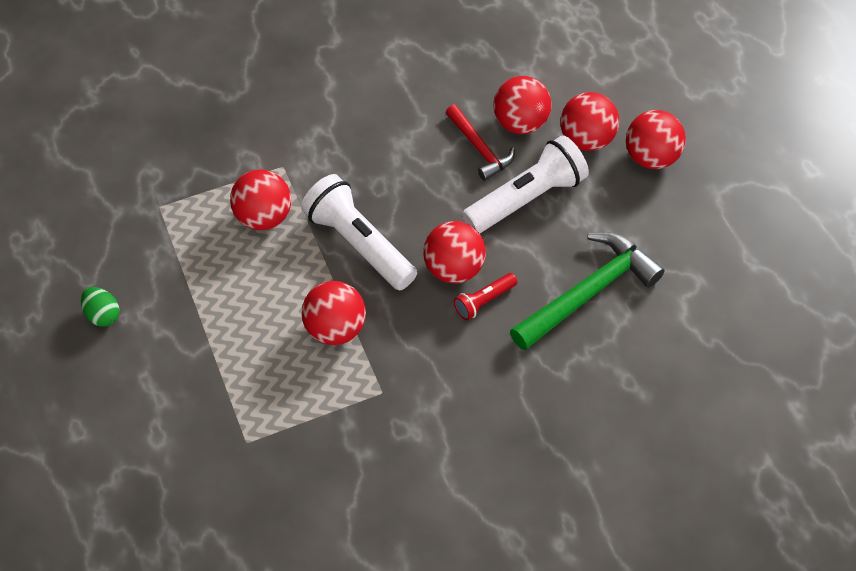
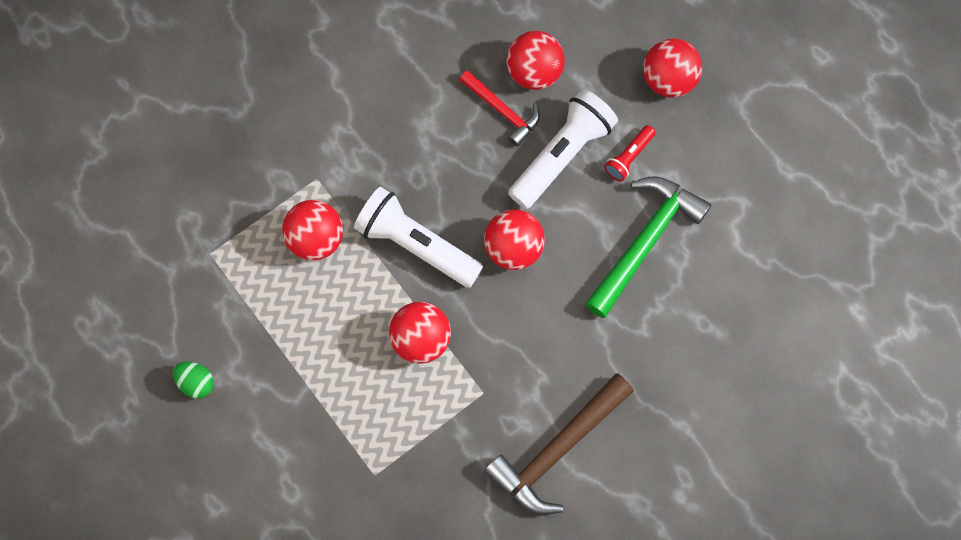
camera: 15 degrees left, 15 degrees up
red flashlight [454,273,517,320] -> red flashlight moved to [604,125,656,181]
red ball [560,92,619,151] -> none
none -> brown hammer [484,373,634,515]

